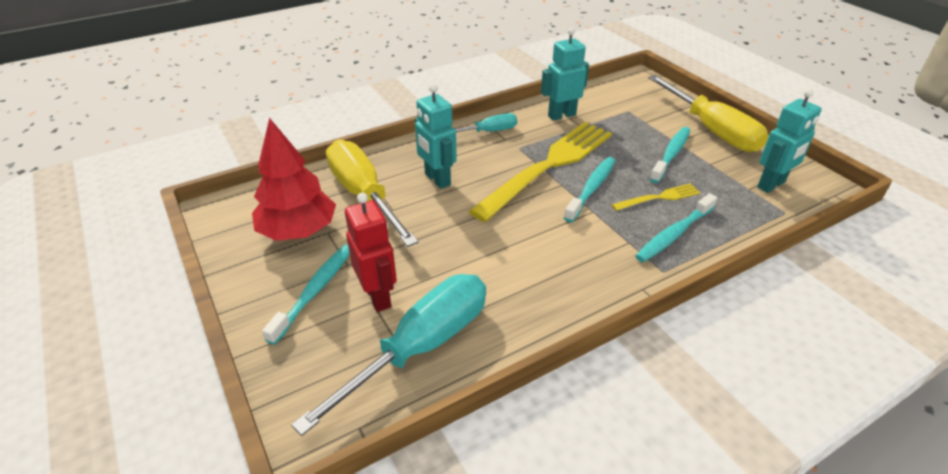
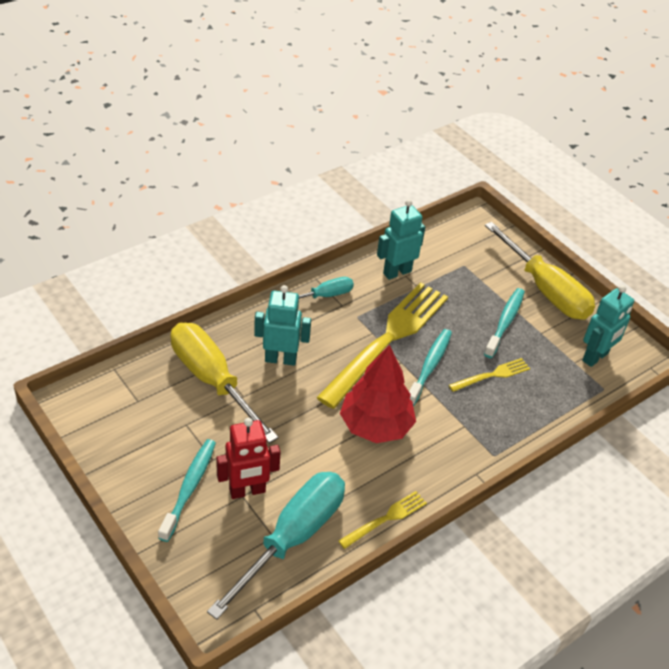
camera: 10 degrees left, 5 degrees up
red tree [252,118,336,241] -> red tree moved to [340,345,416,443]
red robot [345,193,397,312] -> red robot turned 105 degrees clockwise [216,418,281,499]
turquoise robot [415,84,457,189] -> turquoise robot turned 135 degrees clockwise [254,285,311,366]
turquoise toothbrush [635,193,717,262] -> none
none -> yellow fork [338,491,427,549]

